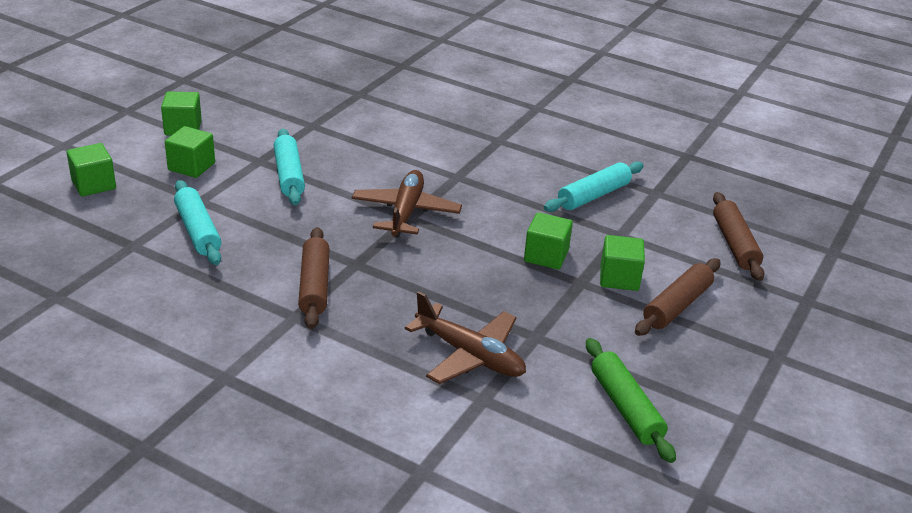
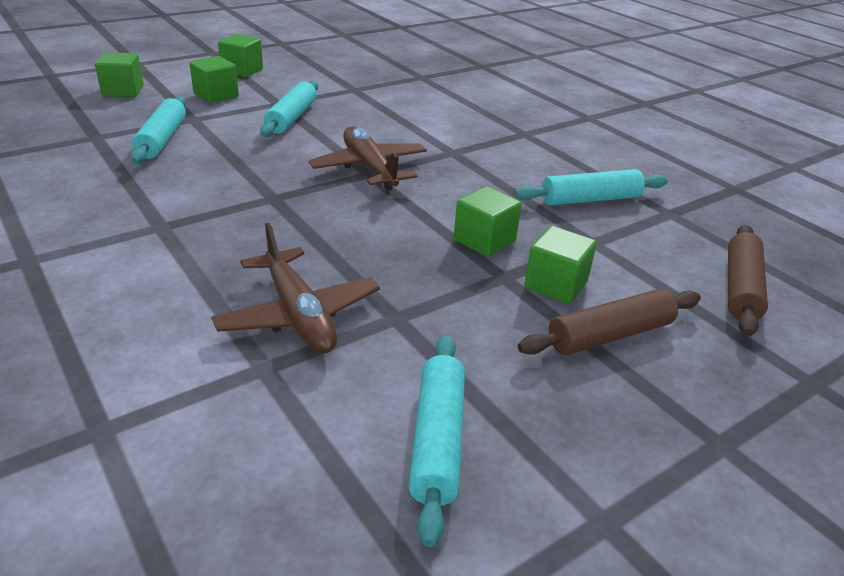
camera: 25 degrees right, 0 degrees up
brown rolling pin [298,227,330,329] -> none
brown plane [352,170,462,237] -> brown plane turned 60 degrees counterclockwise [309,126,427,190]
green rolling pin [586,338,676,463] -> turquoise rolling pin [409,335,465,547]

